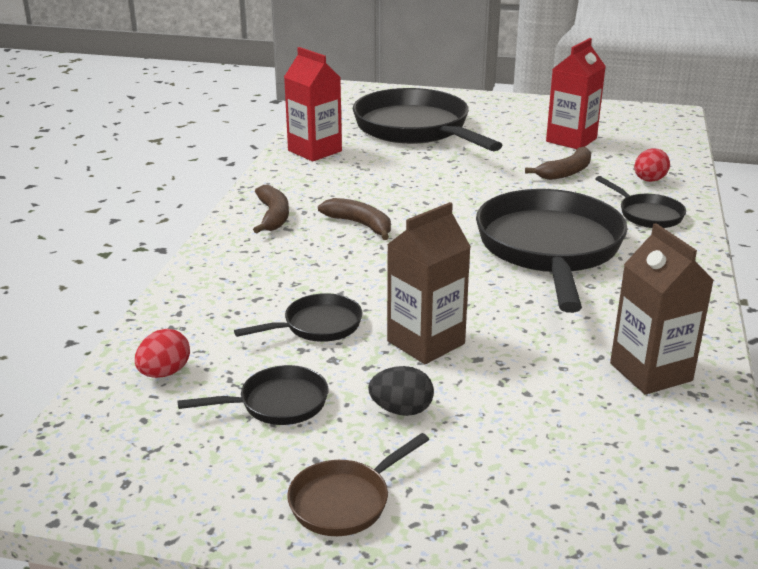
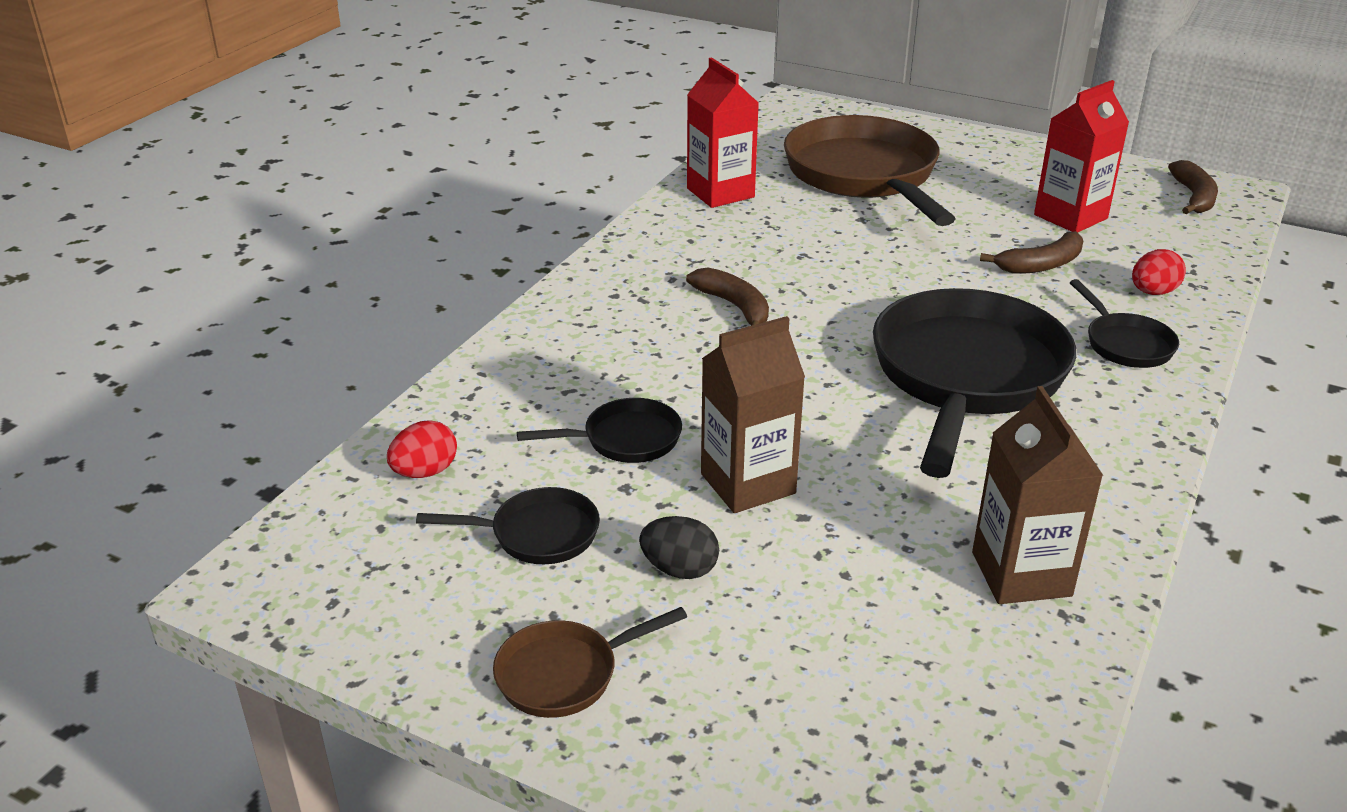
camera: 15 degrees right, 5 degrees up
brown banana [253,185,289,233] -> brown banana moved to [1168,160,1218,214]
black pan [352,88,503,151] -> brown pan [784,115,956,226]

